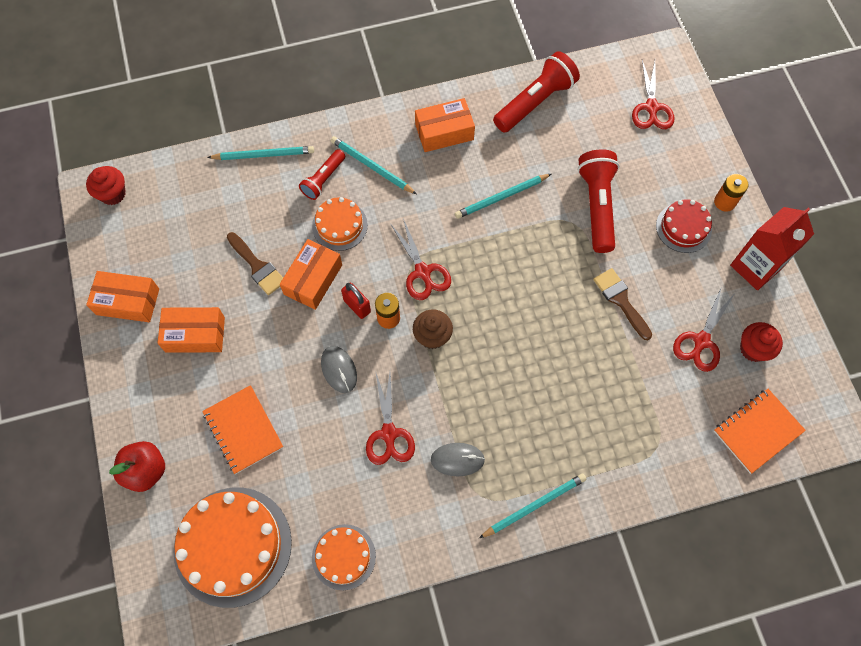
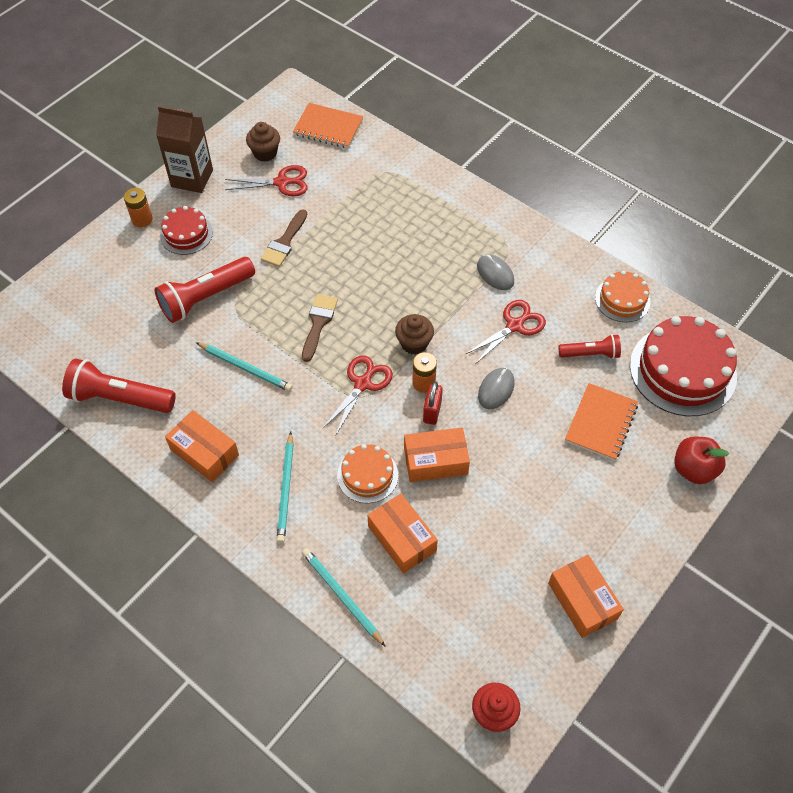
camera: 125 degrees left, 10 degrees down
orange box [158,307,225,353] -> orange box moved to [367,493,438,573]
orange cake [174,488,292,608] -> red cake [630,316,737,416]
brown brush [227,232,283,295] -> brown brush moved to [302,294,338,362]
red flashlight [299,149,345,200] -> red flashlight moved to [559,334,621,359]
turquoise pencil [479,473,586,538] -> none
red scissors [632,60,674,129] -> none
red carton [730,207,814,290] -> brown carton [156,106,213,193]
red cupcake [740,322,783,362] -> brown cupcake [246,122,280,162]

